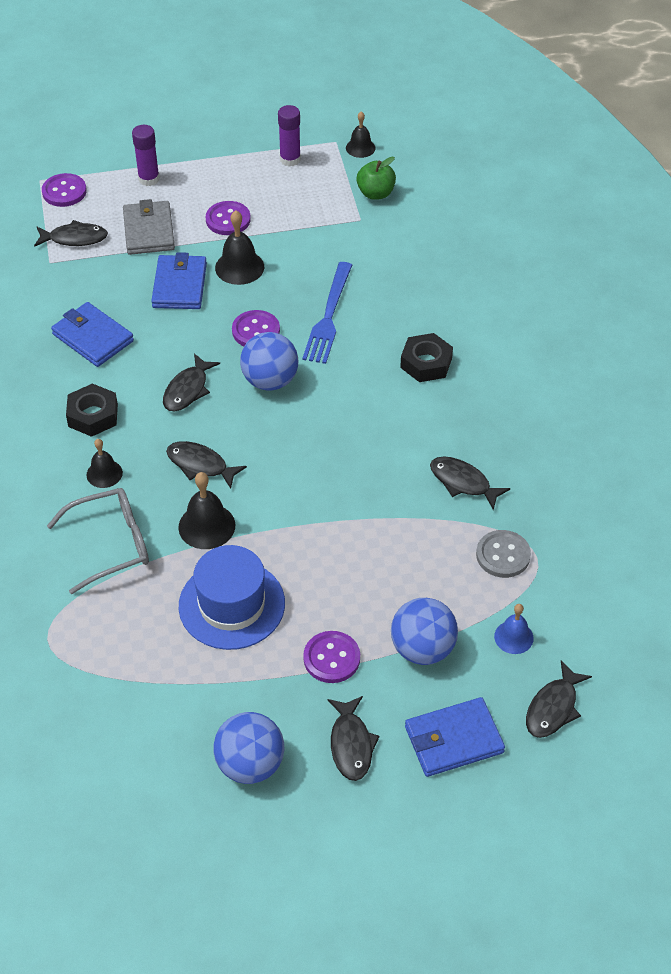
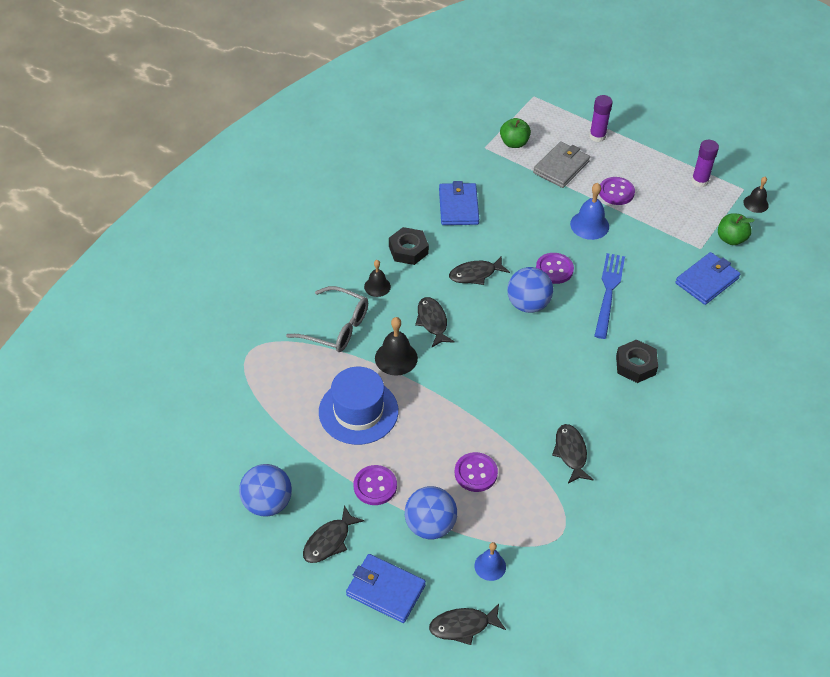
camera: 45 degrees right, 0 degrees up
black fish [34,220,108,247] -> green apple [500,118,531,148]
purple button [42,173,87,207] -> purple button moved to [455,452,498,492]
blue wallet [151,252,207,309] -> blue wallet moved to [675,252,740,305]
black bell [215,211,264,285] -> blue bell [570,183,609,240]
blue fork [302,262,352,364] -> blue fork turned 135 degrees clockwise [594,253,625,339]
grey button [476,530,531,578] -> none

